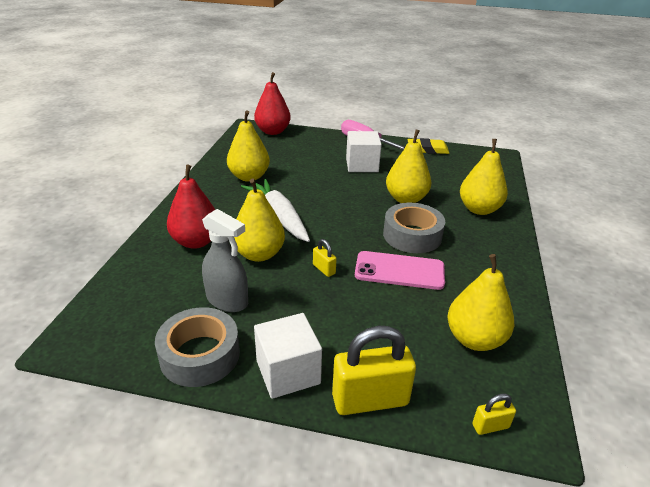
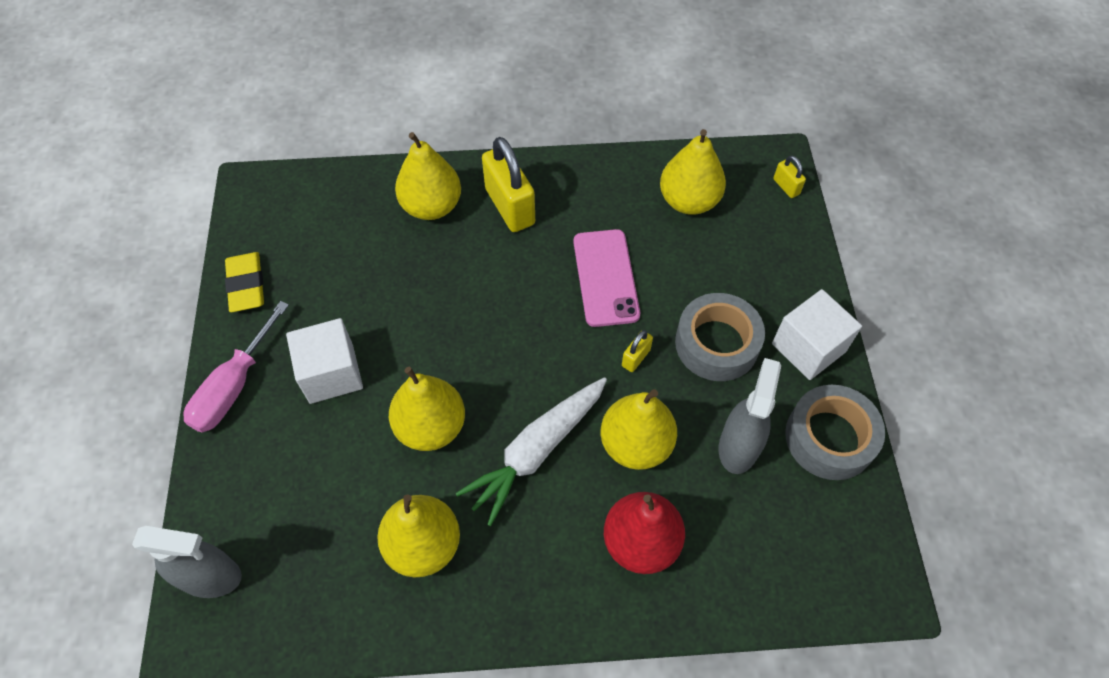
camera: 105 degrees left, 25 degrees up
red pear [254,72,291,135] -> grey spray bottle [132,526,242,598]
yellow padlock [332,326,416,415] -> yellow padlock moved to [482,137,535,232]
grey tape [383,202,445,253] -> grey tape moved to [675,293,765,381]
yellow pear [386,129,431,203] -> yellow pear moved to [389,367,465,451]

